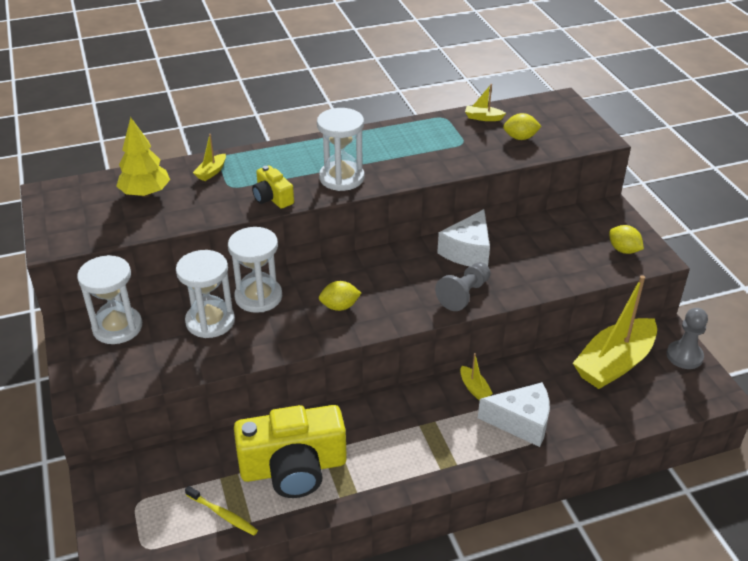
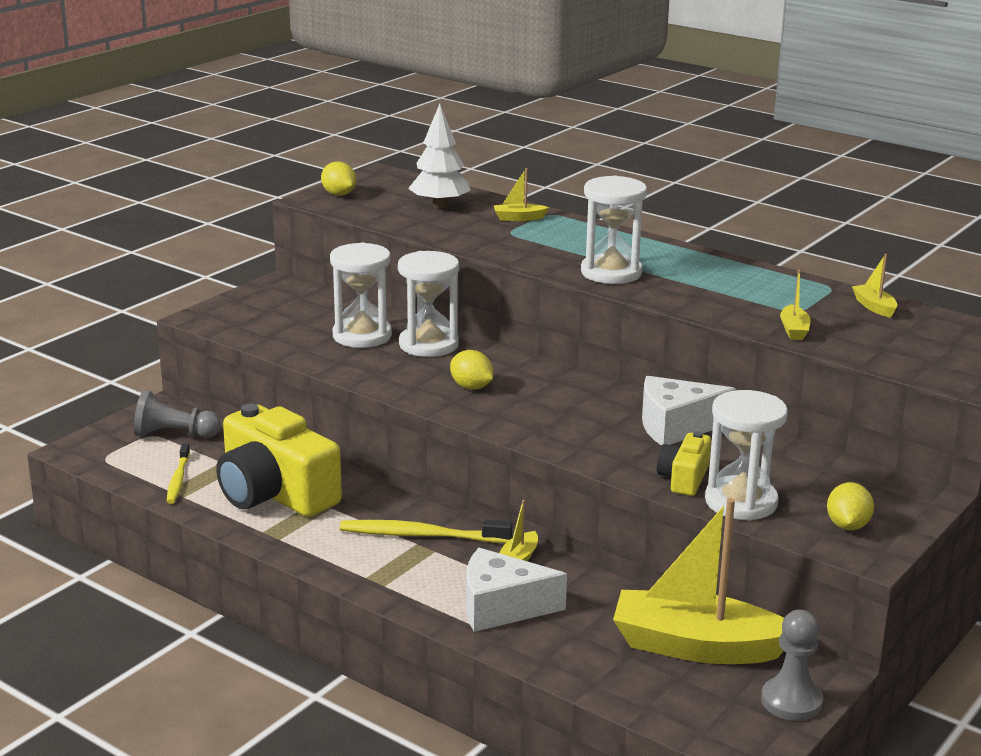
camera: 55 degrees right, 15 degrees down
white hourglass [77,255,142,344] -> white hourglass moved to [705,390,788,521]
yellow tree [116,117,170,197] -> white tree [408,104,471,208]
yellow camera [252,165,294,209] -> yellow camera moved to [657,431,711,496]
grey pawn [435,262,490,311] -> grey pawn moved to [134,390,221,438]
white cheese [478,382,550,447] -> white cheese turned 120 degrees clockwise [466,548,567,632]
yellow lemon [503,113,542,140] -> yellow lemon moved to [321,162,356,196]
none -> yellow toothbrush [340,519,512,543]
none -> yellow boat [780,270,811,340]

